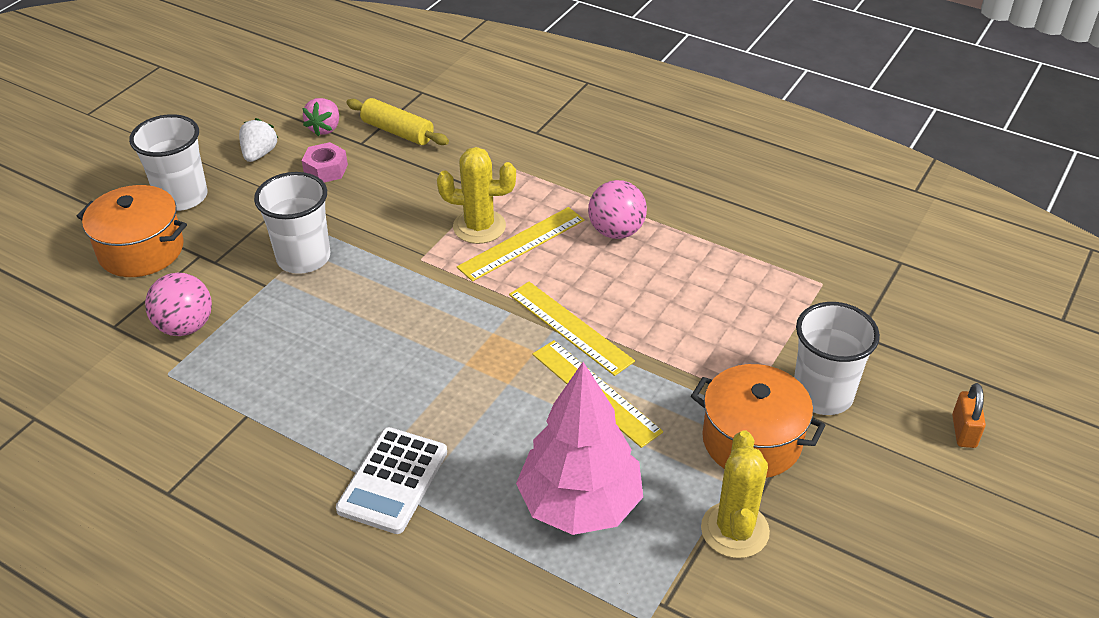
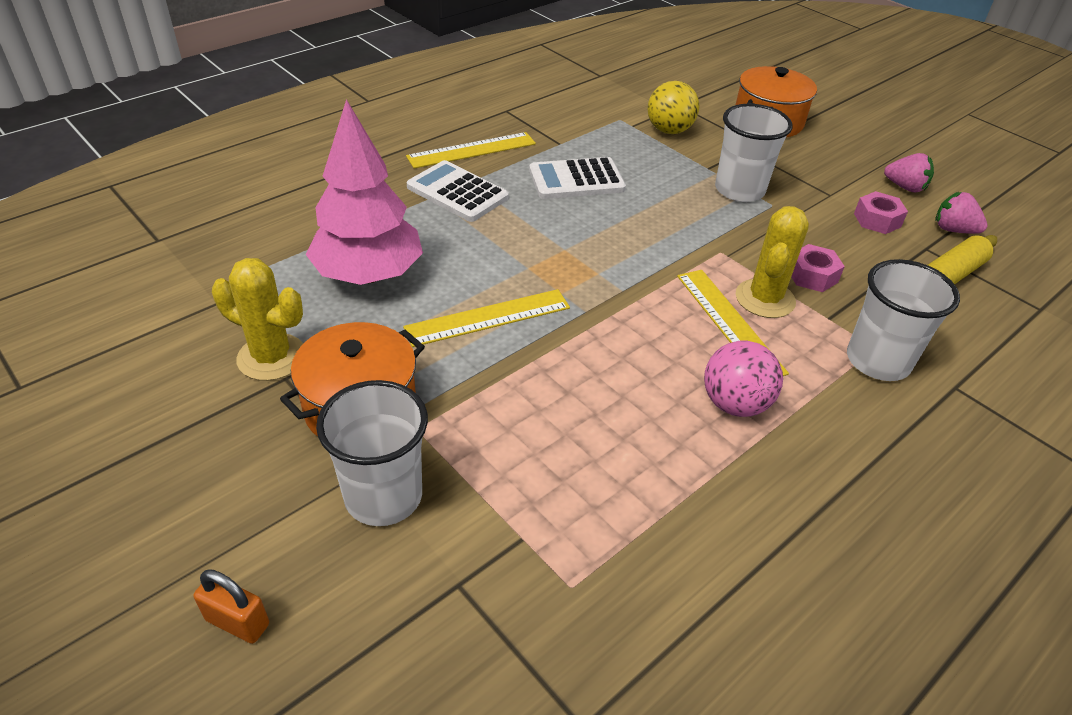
camera: 105 degrees right, 0 degrees up
white cup [129,114,207,211] -> white cup moved to [847,259,960,381]
pink ball [145,273,212,336] -> yellow ball [648,81,699,134]
white strawberry [239,118,278,162] -> pink strawberry [884,153,934,192]
yellow ruler [509,282,635,376] -> yellow ruler moved to [406,132,536,168]
none -> white calculator [529,157,626,199]
none -> pink nut [791,244,845,292]

